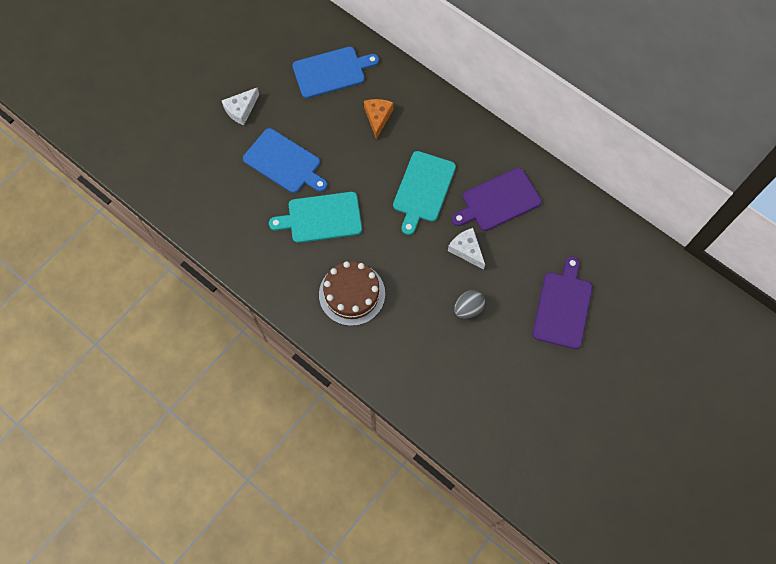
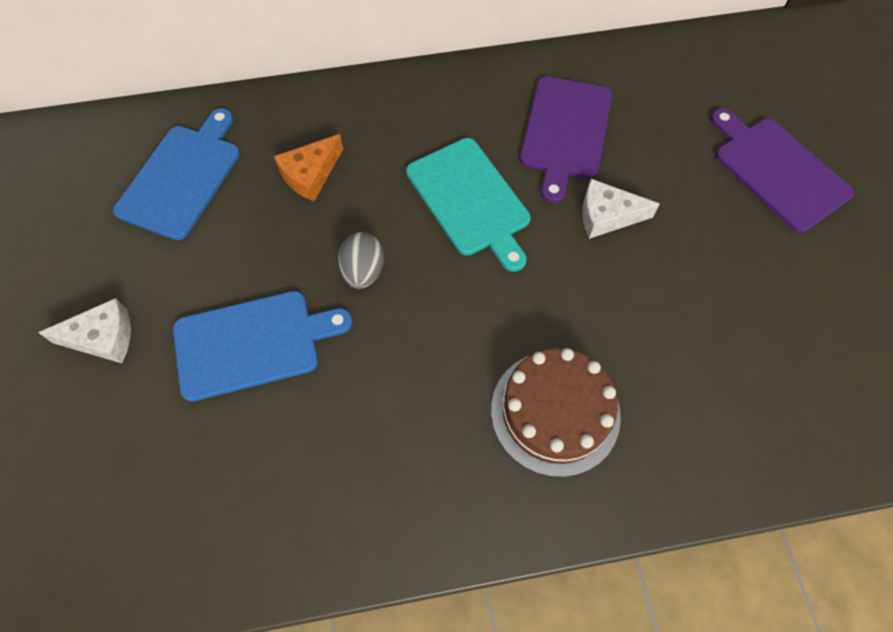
camera: 50 degrees left, 5 degrees down
white cheese [222,87,259,125] -> white cheese turned 90 degrees counterclockwise [38,298,131,363]
turquoise cutting board [269,192,362,243] -> none
orange cheese [364,99,393,139] -> orange cheese turned 90 degrees counterclockwise [274,134,343,201]
grey egg [454,290,485,319] -> grey egg moved to [338,232,384,289]

